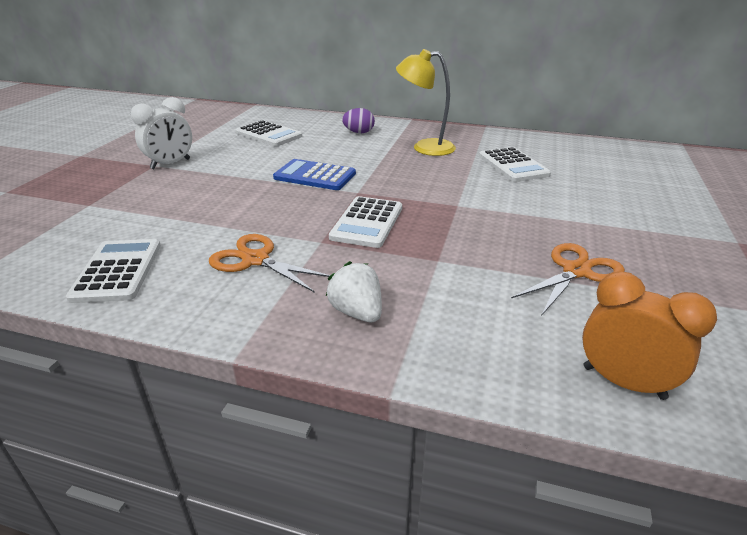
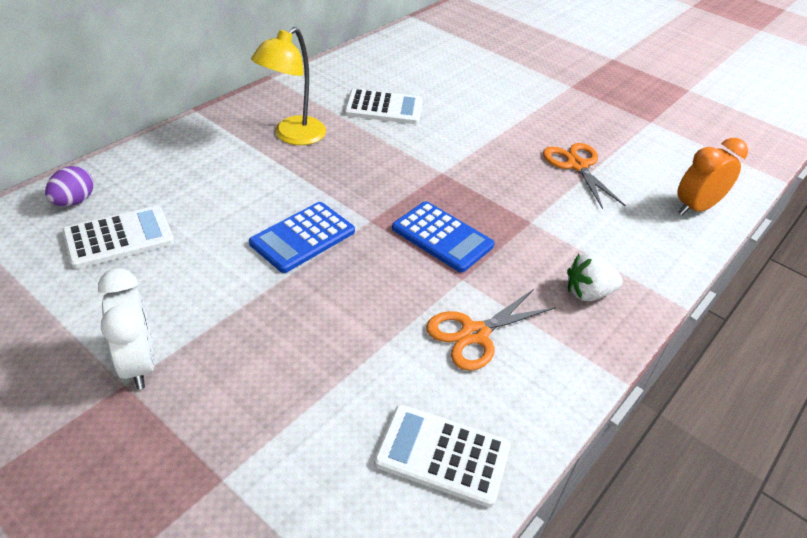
camera: 70 degrees left, 10 degrees up
white calculator [329,196,402,248] -> blue calculator [392,201,495,273]
purple egg [342,108,375,133] -> purple egg moved to [45,166,93,206]

